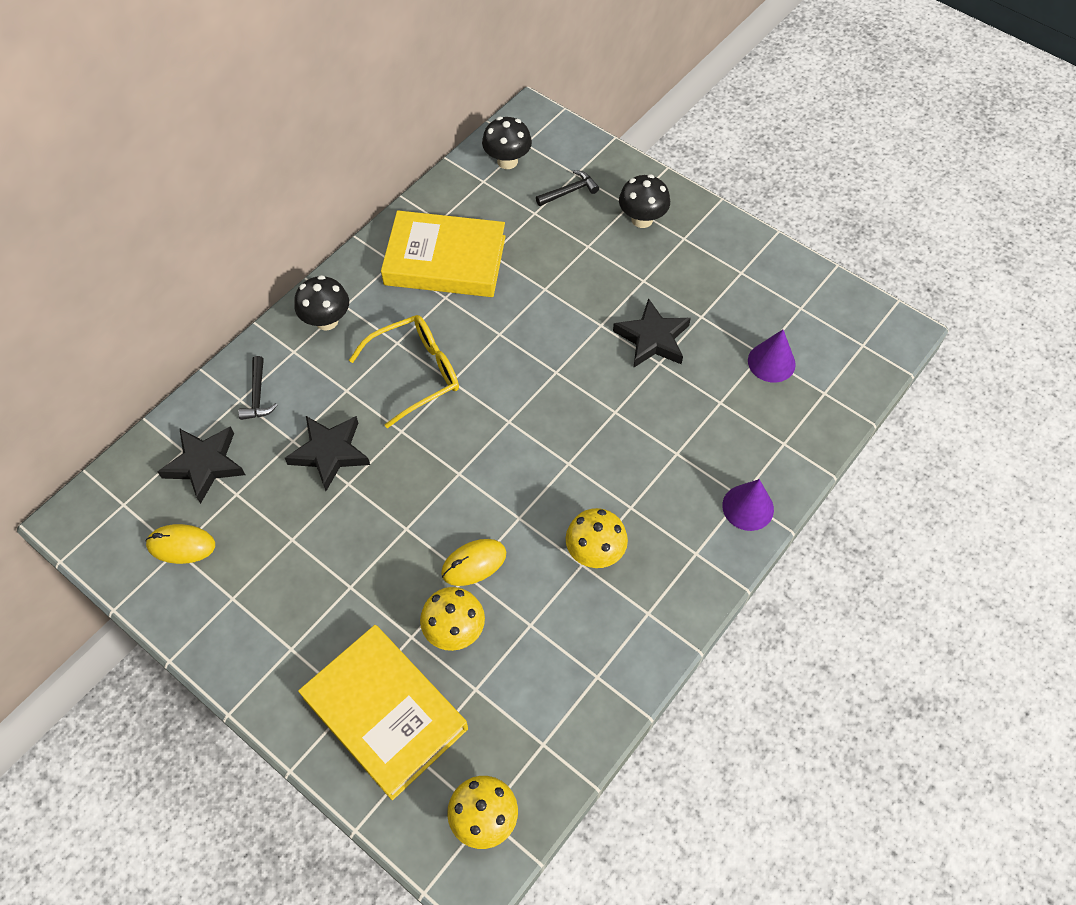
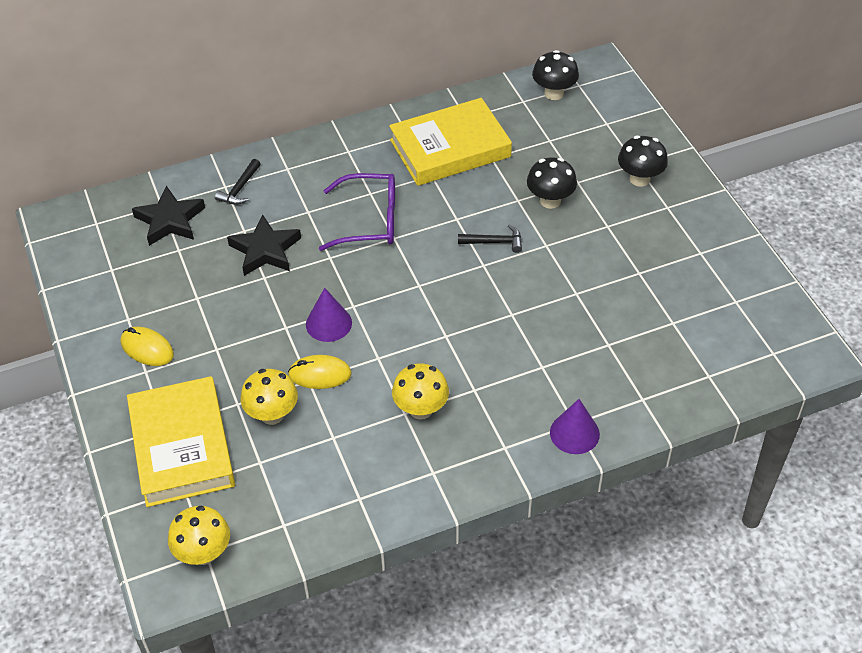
camera: 30 degrees right, 10 degrees down
yellow mouse [145,524,215,564] -> yellow mouse moved to [121,327,174,366]
black mushroom [294,275,349,331] -> black mushroom moved to [527,157,577,209]
yellow glasses [349,315,459,428] -> purple glasses [319,173,395,251]
yellow book [381,210,506,297] -> yellow book turned 60 degrees counterclockwise [389,98,512,186]
black hammer [536,170,599,206] -> black hammer moved to [458,224,522,253]
black star [613,298,691,368] -> none
purple cone [748,329,796,382] -> purple cone moved to [306,288,352,342]

